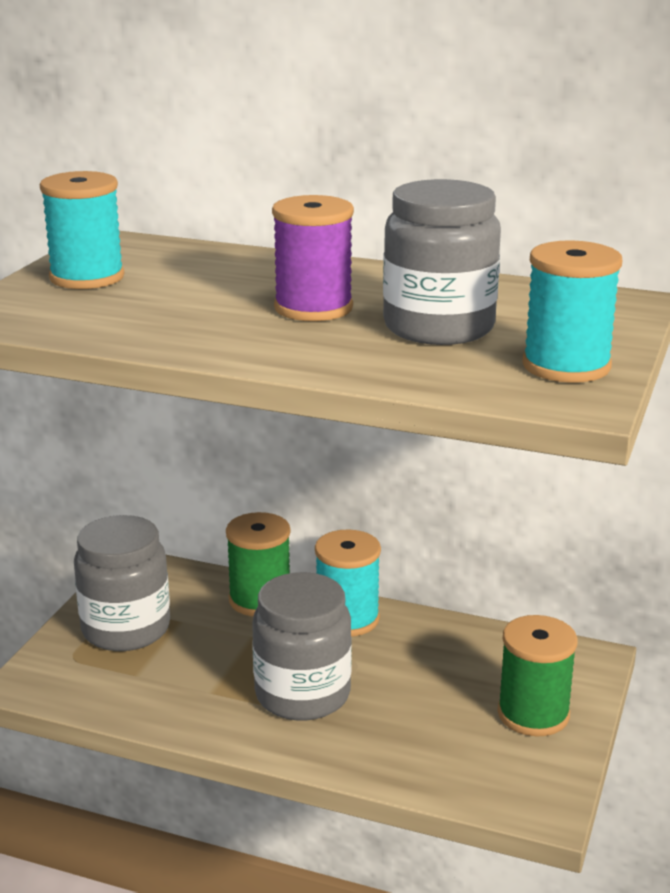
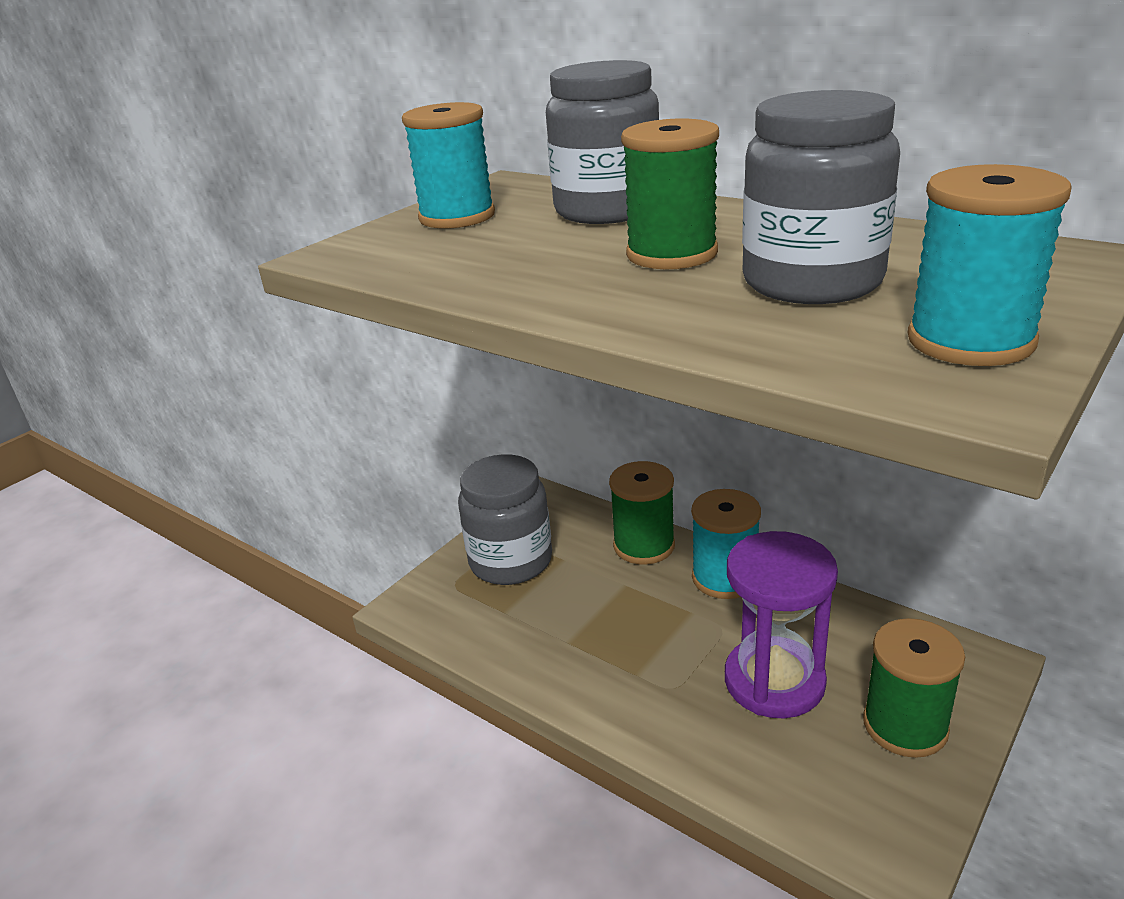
camera: 20 degrees right, 5 degrees up
grey jar [252,572,352,721] -> grey jar moved to [546,60,659,224]
purple spool [272,195,354,321] -> green spool [621,119,719,269]
none -> purple hourglass [725,531,838,718]

